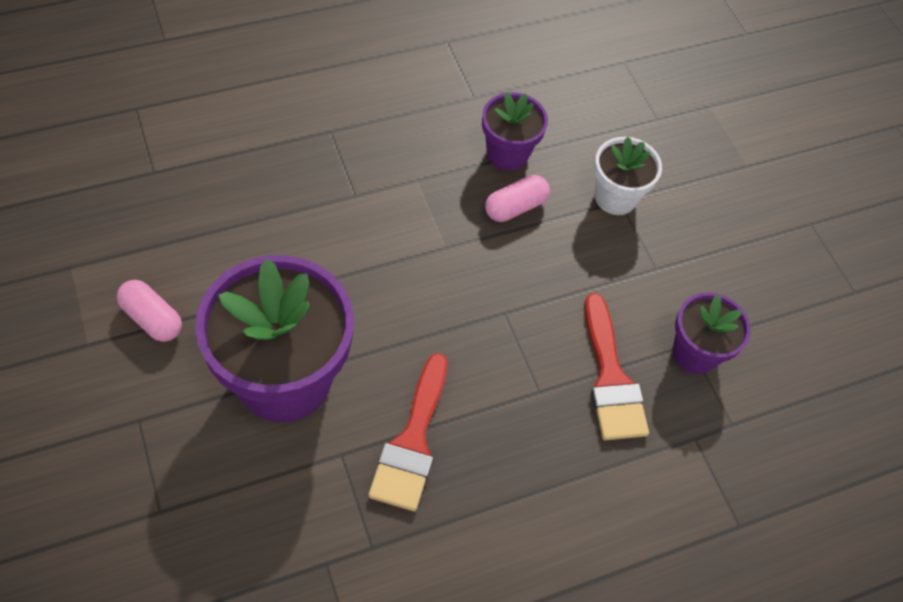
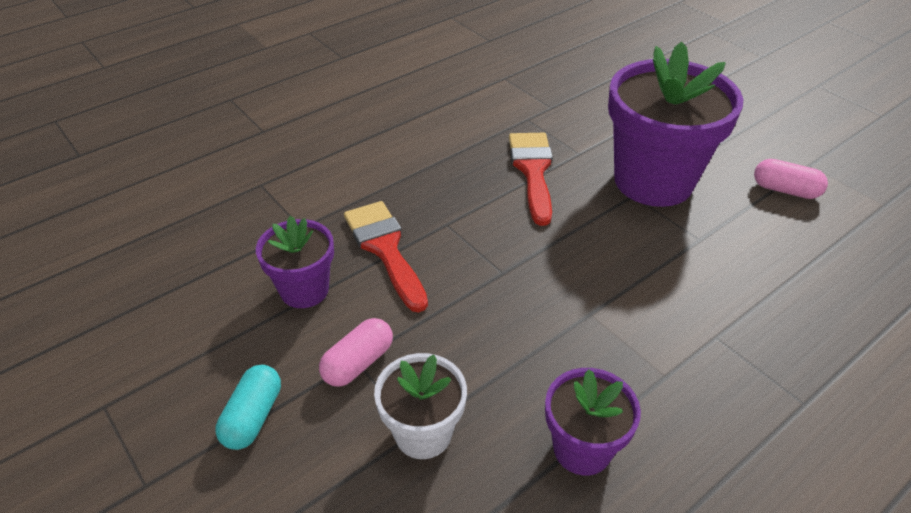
camera: 170 degrees right, 15 degrees down
pink capsule [485,175,550,222] -> pink capsule moved to [319,318,393,387]
none -> turquoise capsule [216,365,281,450]

